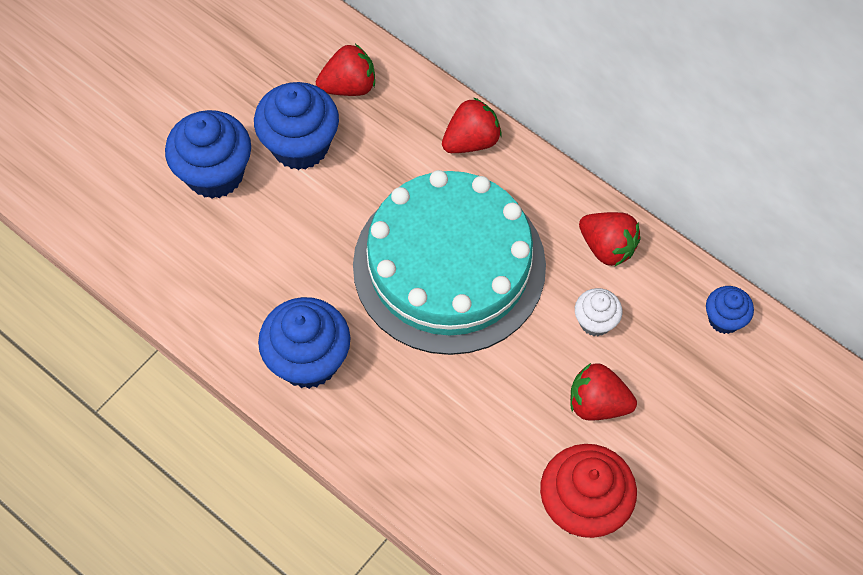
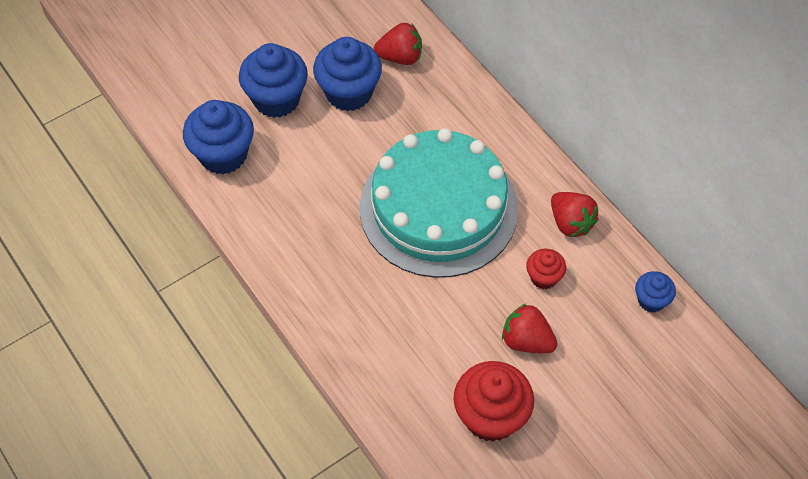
camera: 15 degrees right, 5 degrees down
blue cupcake [258,297,350,389] -> blue cupcake moved to [183,100,254,174]
red strawberry [442,97,502,153] -> none
white cupcake [575,288,622,336] -> red cupcake [526,249,566,289]

